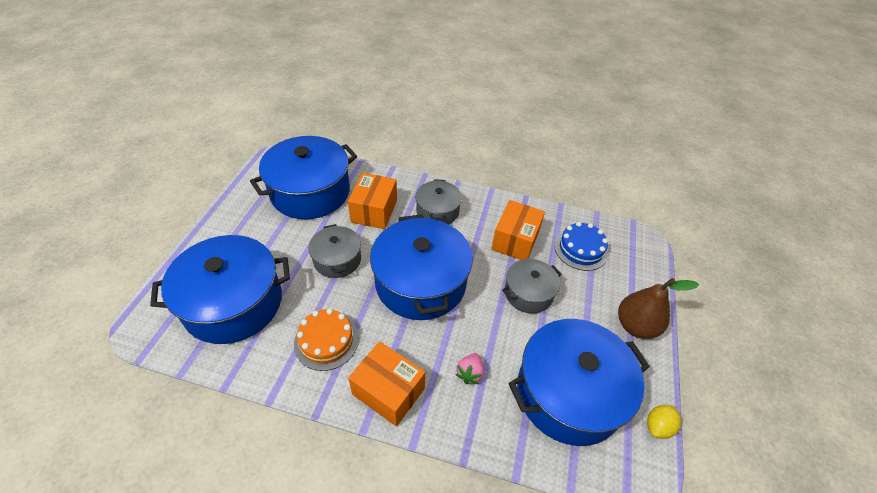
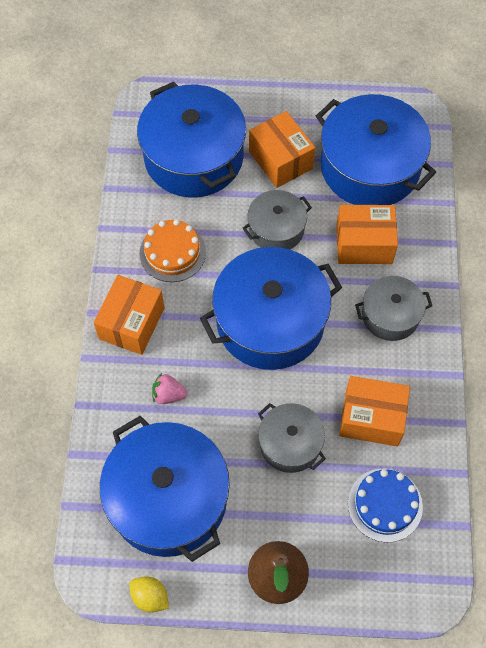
camera: 80 degrees right, 15 degrees up
none -> orange box [249,111,315,188]

